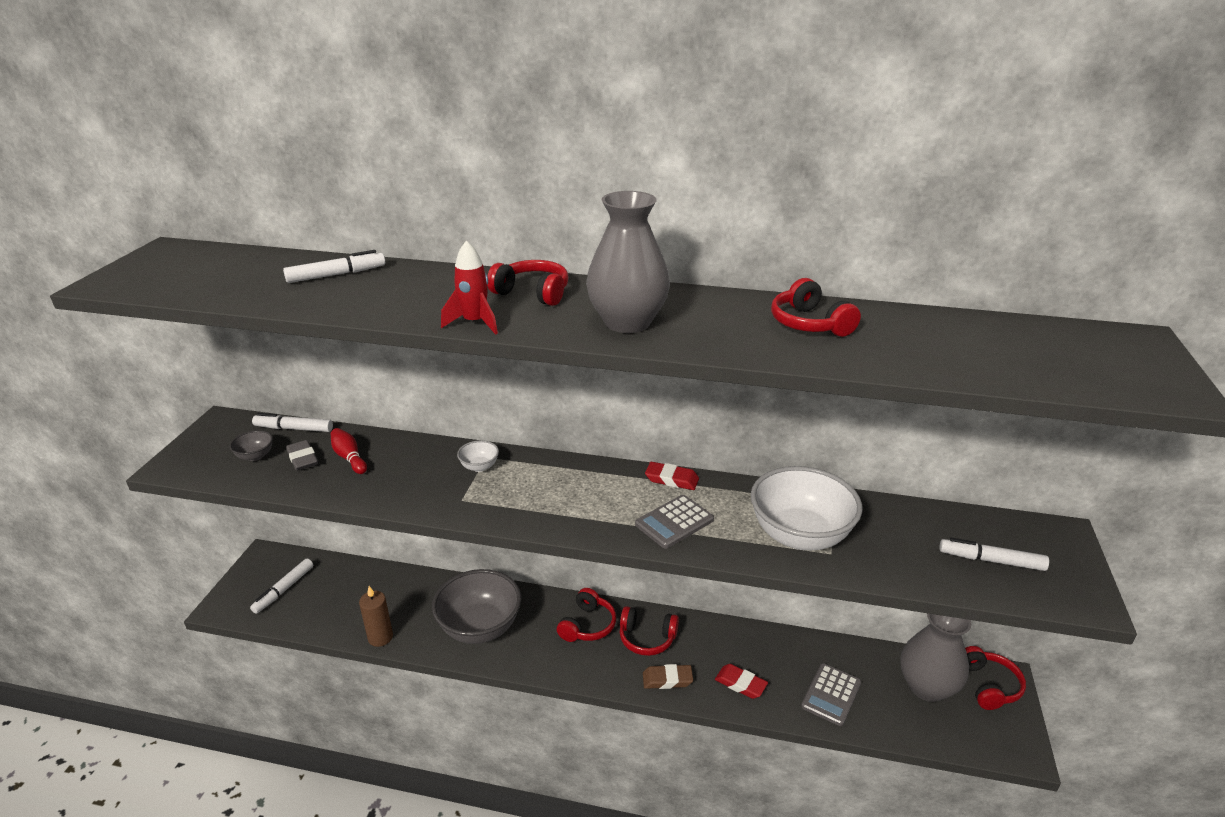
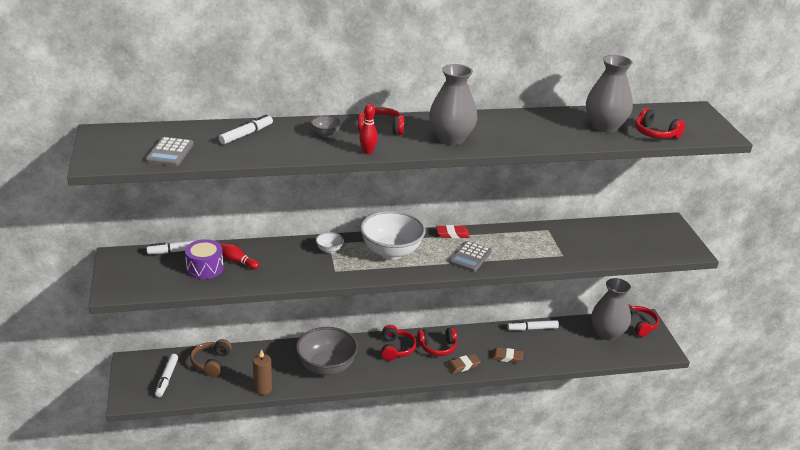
camera: 25 degrees left, 0 degrees up
grey bowl [230,430,273,461] -> grey bowl moved to [311,115,342,137]
grey eraser [286,440,318,471] -> purple drum [185,239,223,279]
red rocket [441,240,498,335] -> red bowling pin [359,104,378,154]
red eraser [715,664,768,699] -> brown eraser [491,347,523,363]
white bowl [751,466,862,550] -> white bowl moved to [360,211,426,259]
red headphones [771,278,861,337] -> red headphones moved to [635,108,685,139]
grey calculator [801,663,861,726] -> grey calculator moved to [145,137,194,166]
white marker [939,538,1049,571] -> white marker moved to [507,320,559,331]
none -> brown headphones [190,339,232,376]
none -> grey vase [586,55,633,133]

